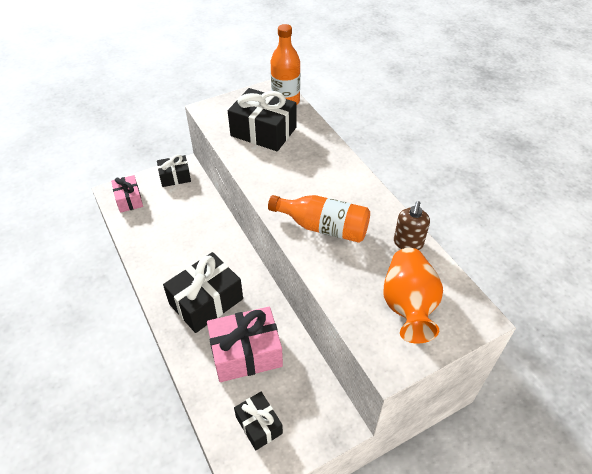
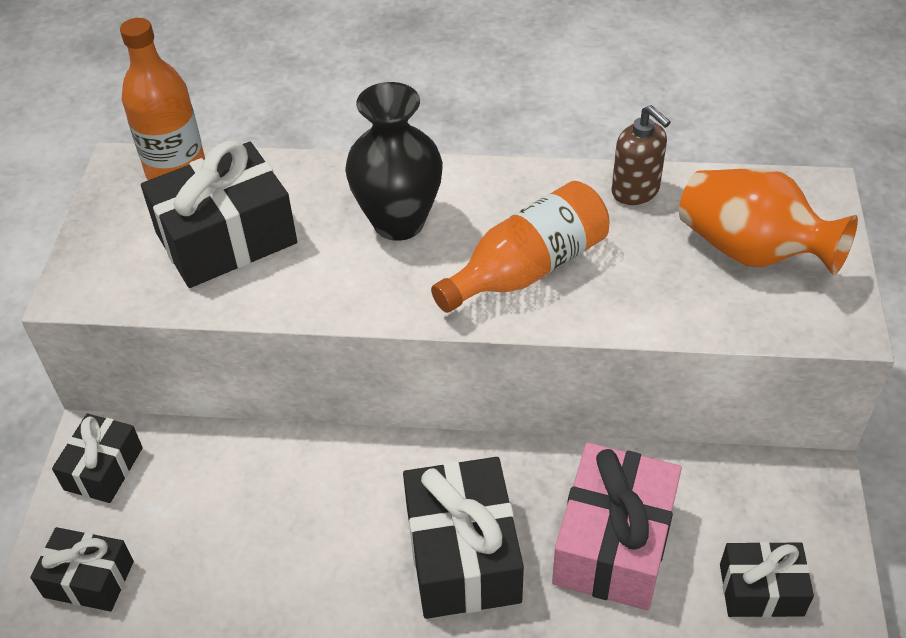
camera: 55 degrees left, 0 degrees up
pink gift [111,175,143,213] -> black gift [30,527,134,611]
none -> black vase [345,82,443,241]

